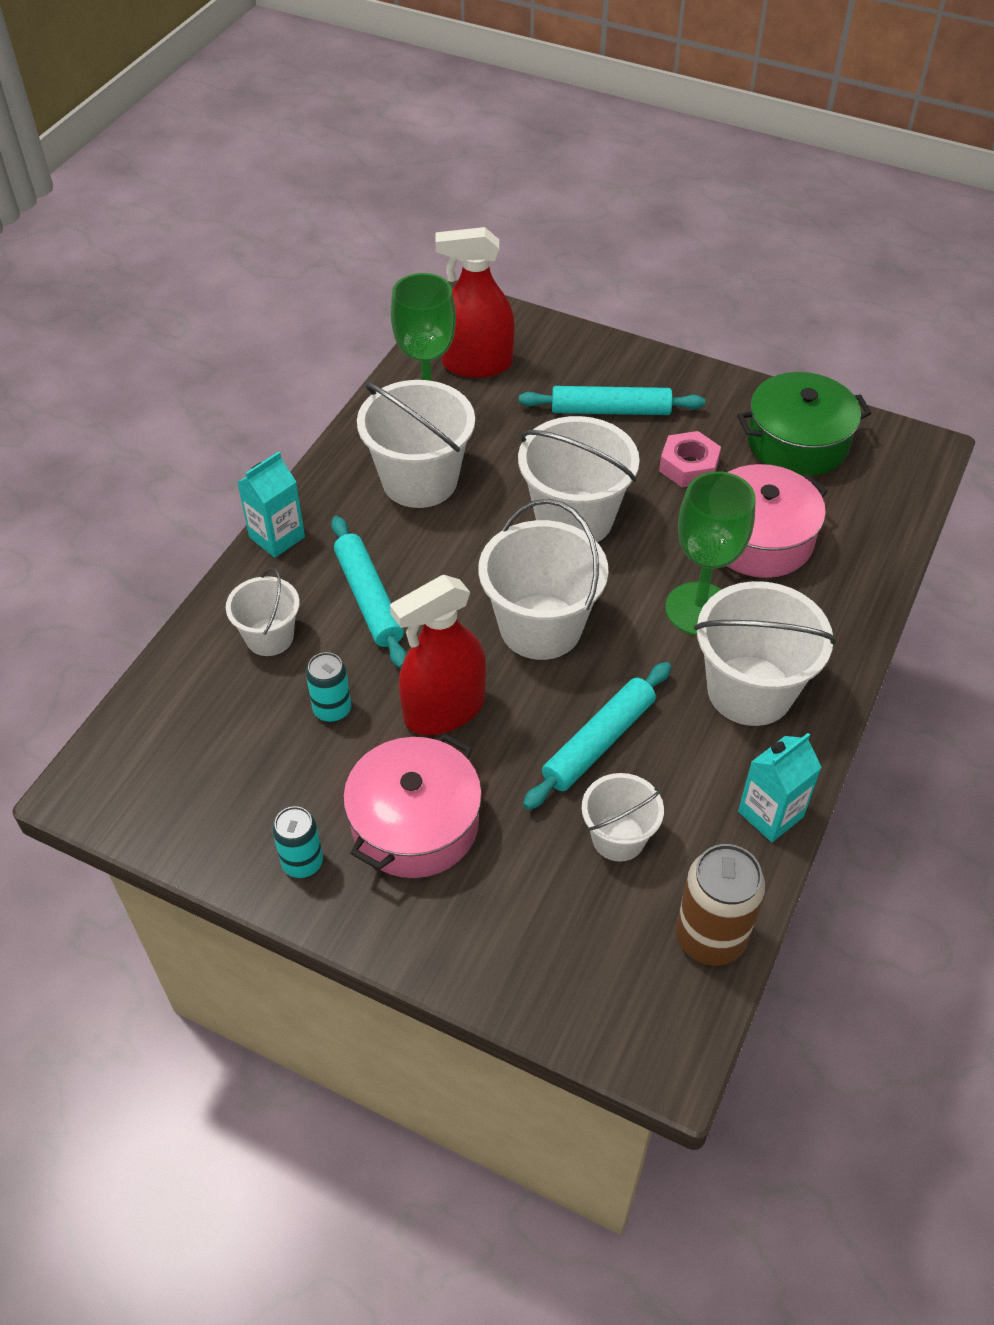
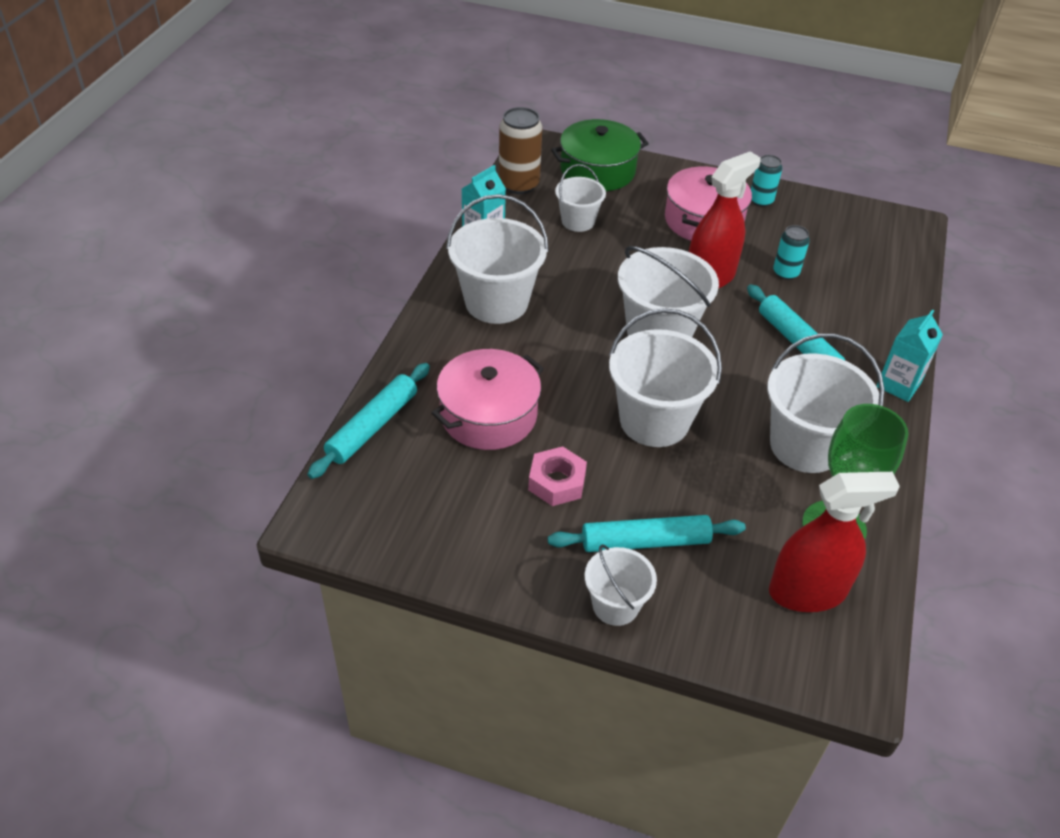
camera: 170 degrees right, 5 degrees down
white bucket [226,567,300,656] -> white bucket moved to [585,544,657,626]
turquoise rolling pin [523,662,671,810] -> turquoise rolling pin moved to [308,363,430,479]
green goblet [665,471,756,636] -> none
green pot [737,372,871,476] -> green pot moved to [551,119,649,191]

